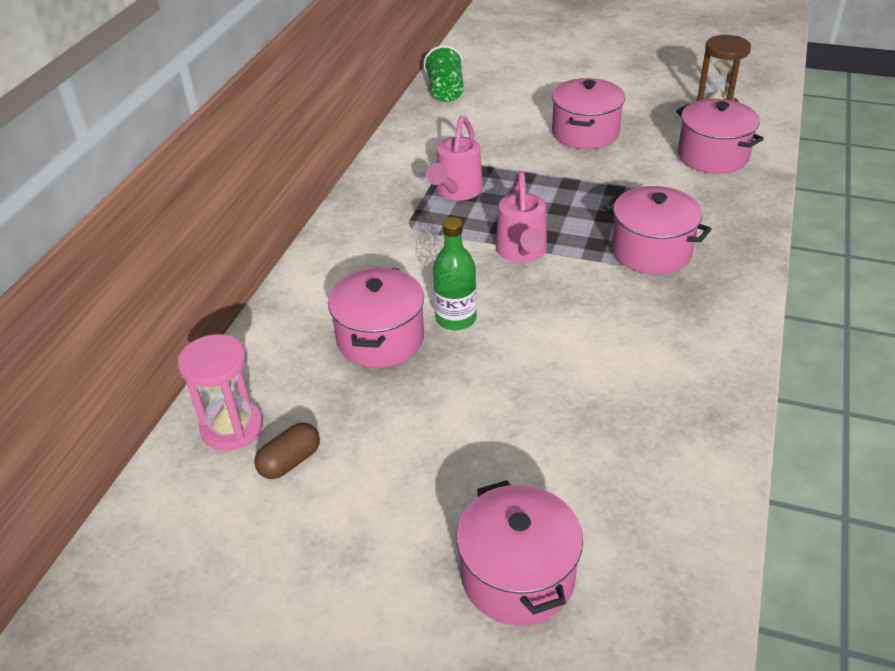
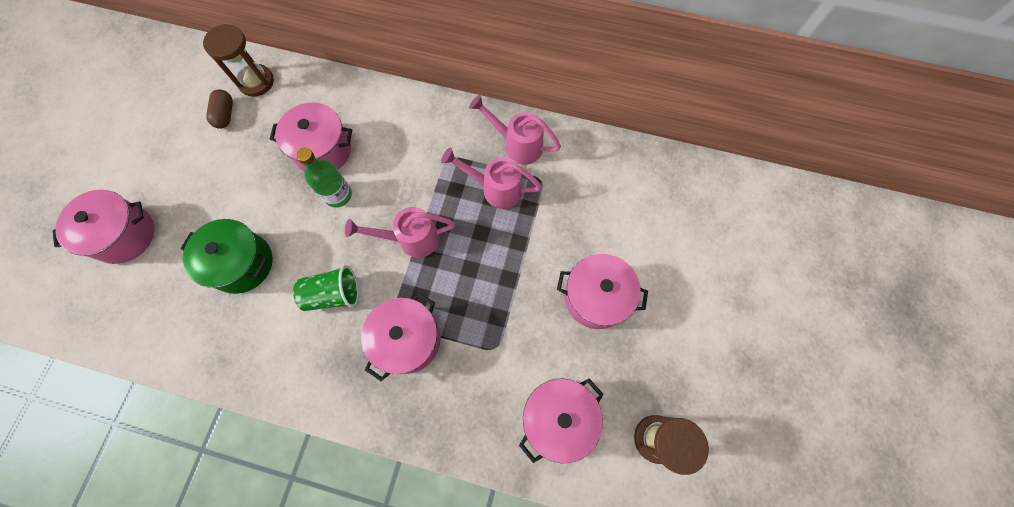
camera: 85 degrees right, 30 degrees up
pink hourglass [178,334,263,451] -> brown hourglass [203,24,274,97]
brown capsule [254,422,320,479] -> brown capsule turned 45 degrees clockwise [206,89,233,129]
green cup [424,45,464,102] -> green cup moved to [293,265,359,311]
none -> green pot [180,219,272,294]
none -> pink watering can [469,95,561,165]

